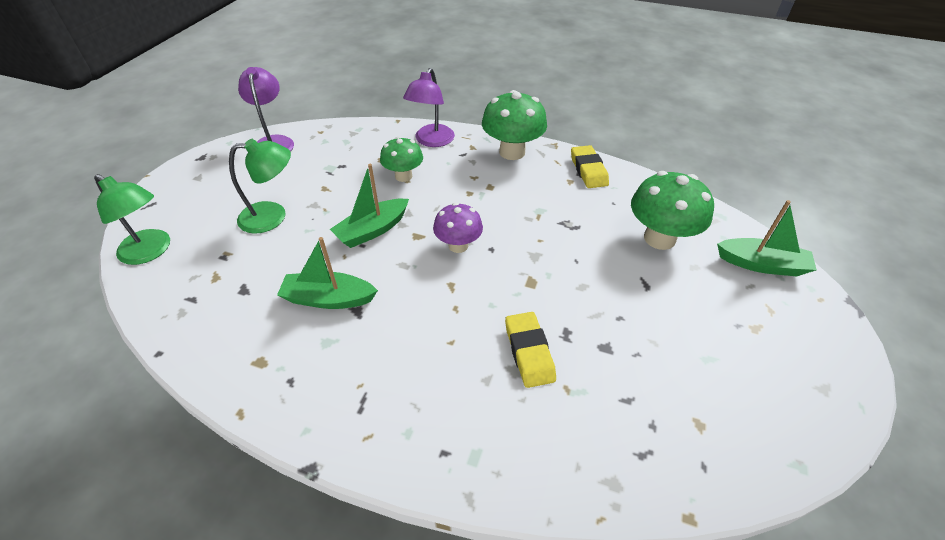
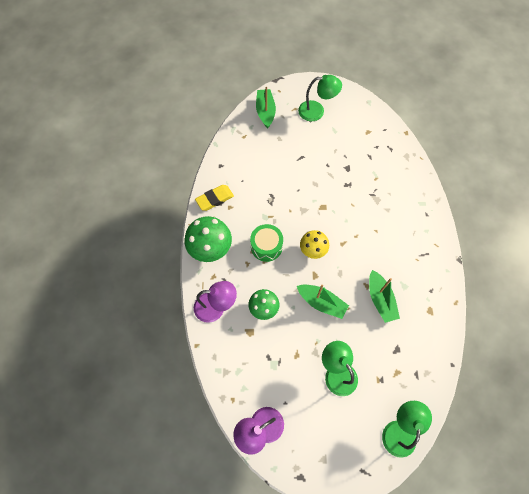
camera: 110 degrees left, 20 degrees up
purple mushroom [433,203,483,253] -> yellow mushroom [300,230,329,259]
yellow eraser [505,312,556,388] -> none
green mushroom [631,171,714,250] -> none
none -> green drum [250,224,283,262]
none -> green lamp [298,75,342,121]

